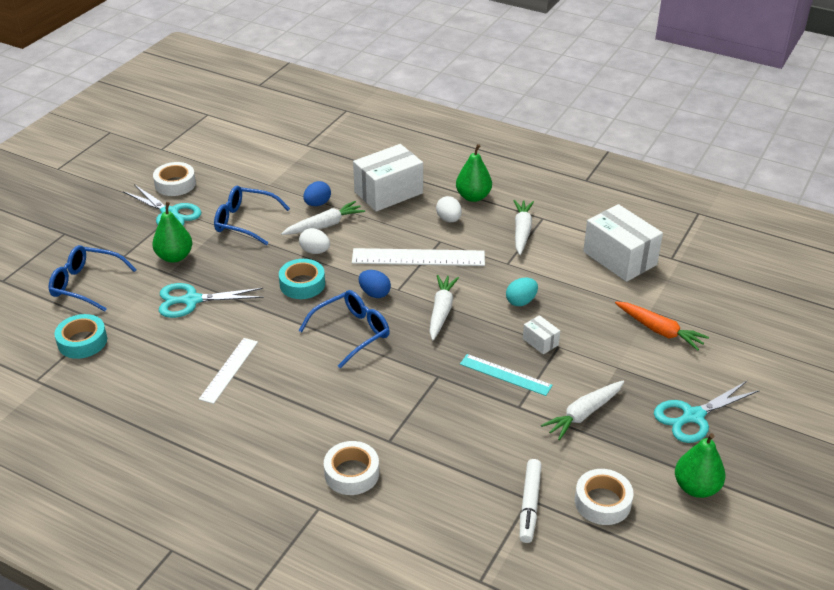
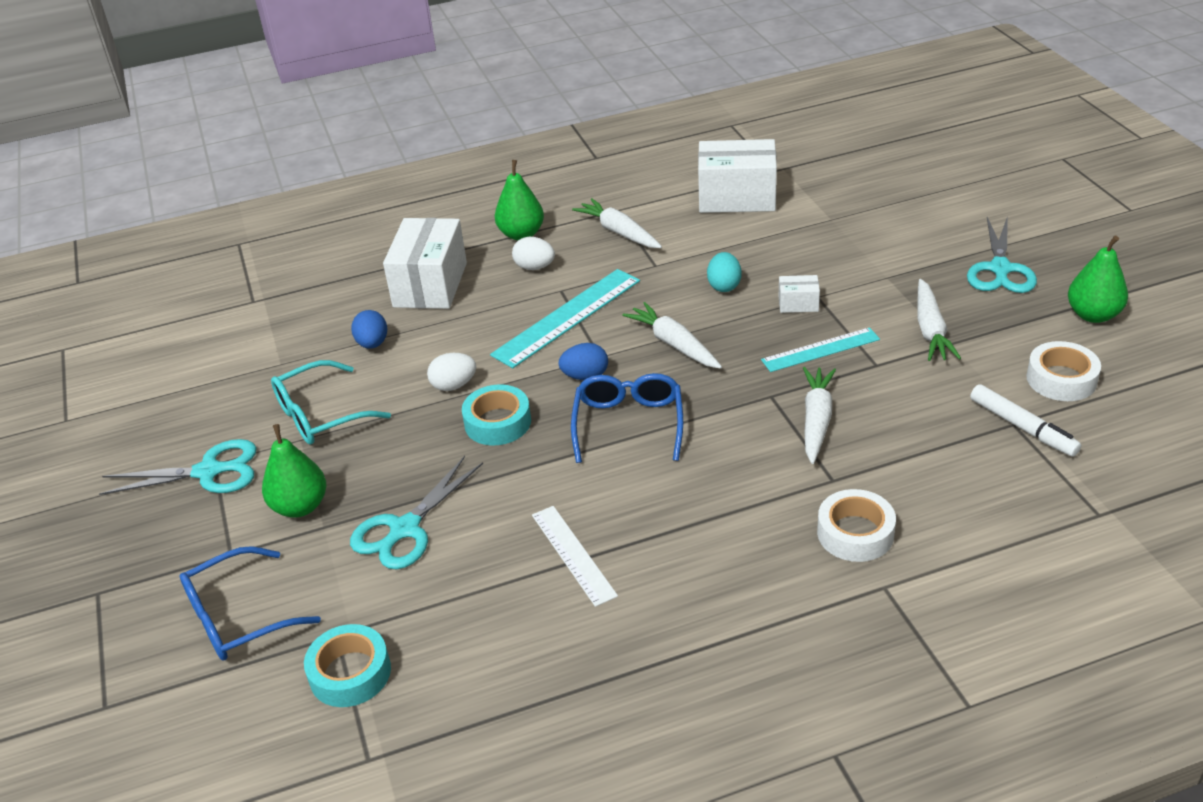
camera: 45 degrees left, 0 degrees up
white tape [153,162,196,196] -> none
blue glasses [214,186,290,245] -> turquoise glasses [271,360,391,445]
white carrot [281,201,365,235] -> white carrot moved to [803,367,836,464]
white ruler [352,248,485,266] -> turquoise ruler [490,269,640,368]
orange carrot [615,302,709,351] -> none

